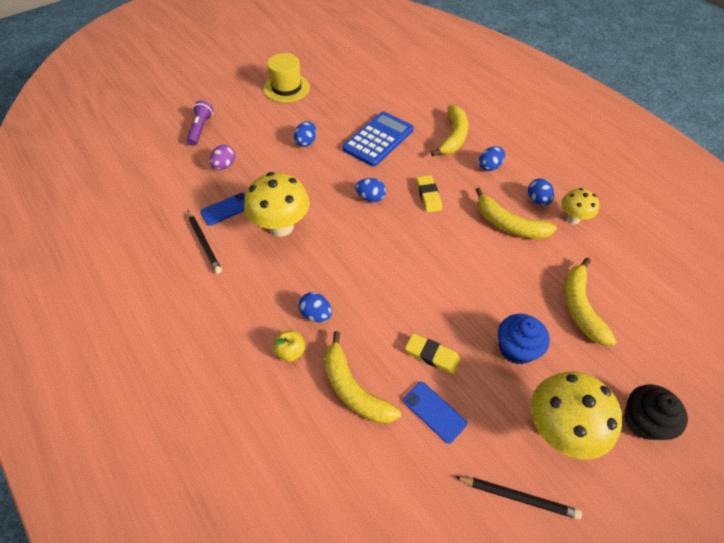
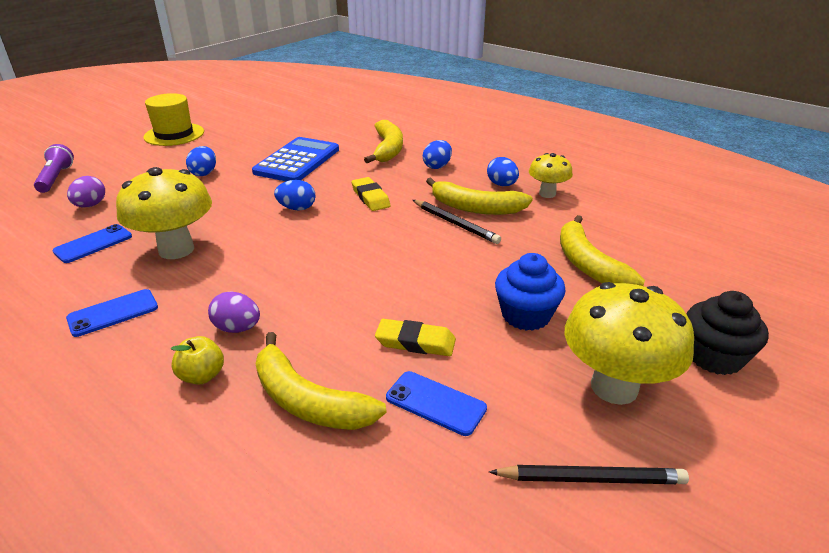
camera: 15 degrees left, 20 degrees down
black pencil [187,210,222,274] -> black pencil moved to [413,200,501,244]
blue egg [299,292,332,322] -> purple egg [208,291,260,333]
none -> blue phone [66,289,158,337]

